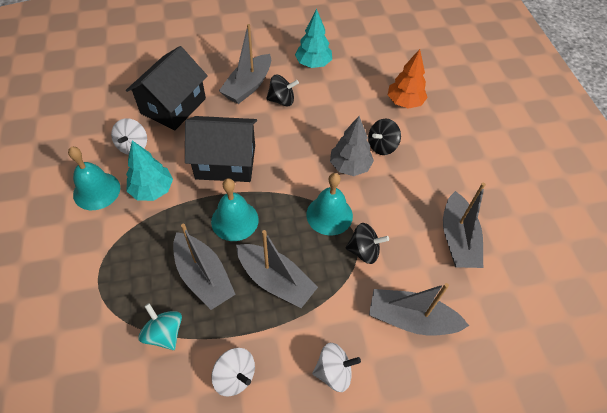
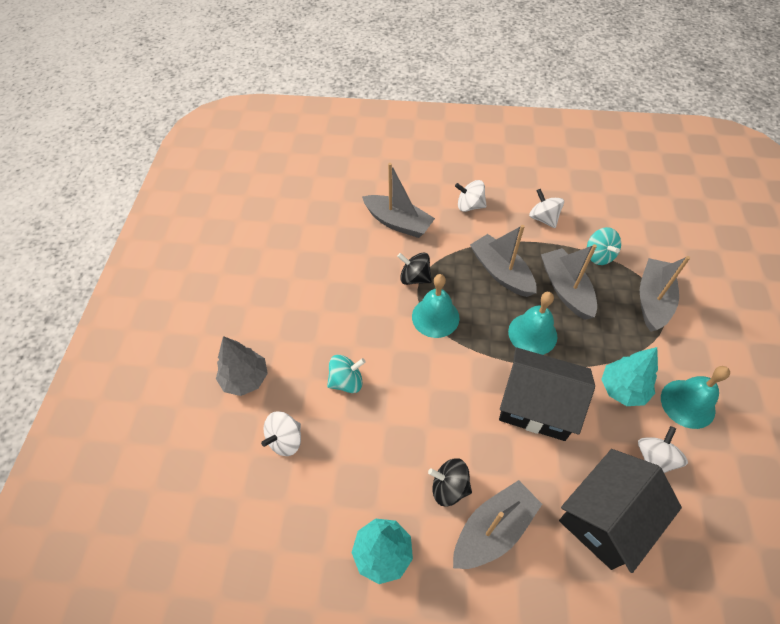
camera: 160 degrees left, 0 degrees up
grey tree [330,116,374,176] -> grey tree moved to [216,336,268,396]
black spinning top [368,119,401,155] -> turquoise spinning top [327,355,366,393]
orange tree [388,49,428,109] -> white spinning top [261,411,301,456]
grey boat [443,183,486,268] -> grey boat moved to [640,256,690,332]

